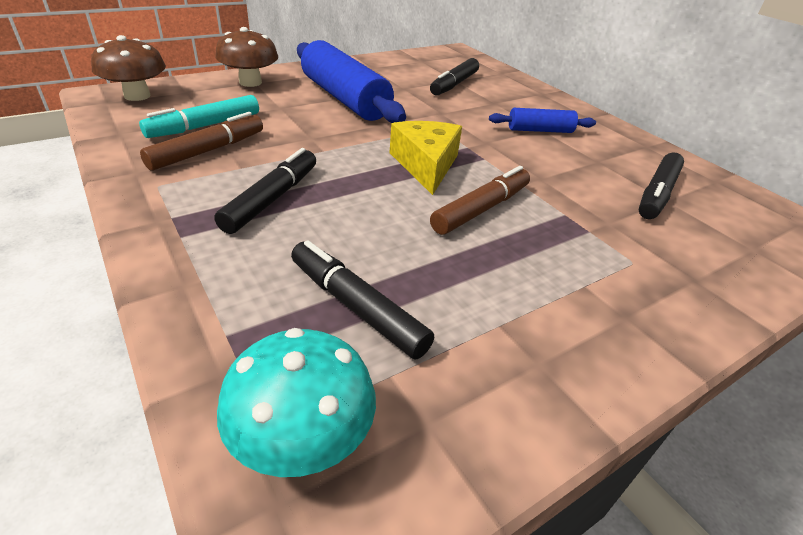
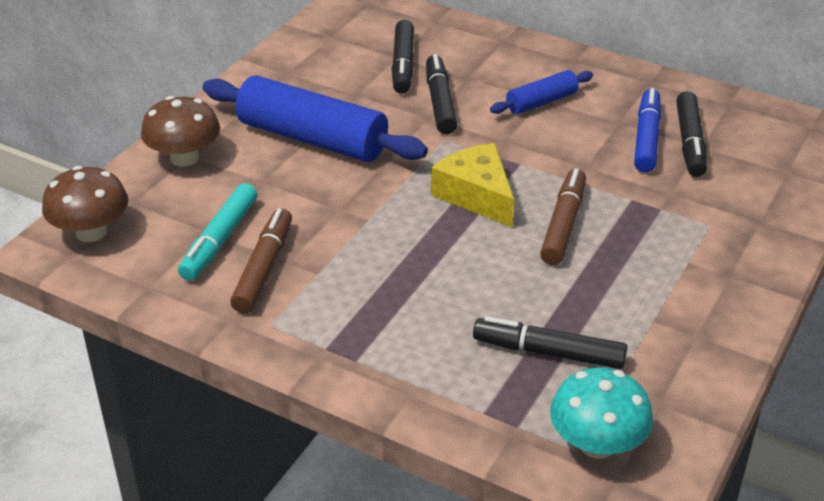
camera: 25 degrees left, 0 degrees up
black marker [214,148,316,234] -> black marker moved to [426,54,457,134]
none -> blue marker [634,88,661,173]

